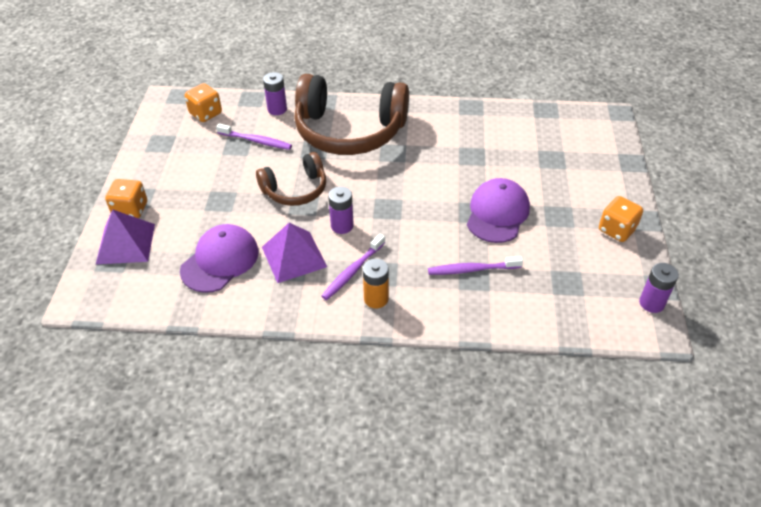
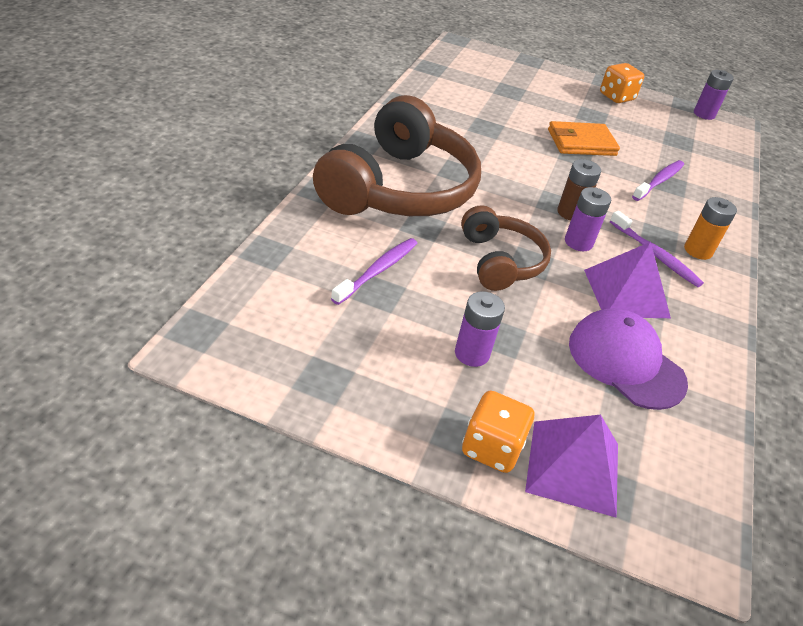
camera: 80 degrees left, 5 degrees down
orange dice [185,83,222,122] -> none
purple battery [263,72,287,115] -> purple battery moved to [455,291,505,367]
purple toothbrush [428,256,523,275] -> purple toothbrush turned 150 degrees counterclockwise [632,160,684,201]
purple cap [467,178,530,243] -> orange wallet [548,121,620,156]
none -> brown battery [557,159,601,221]

